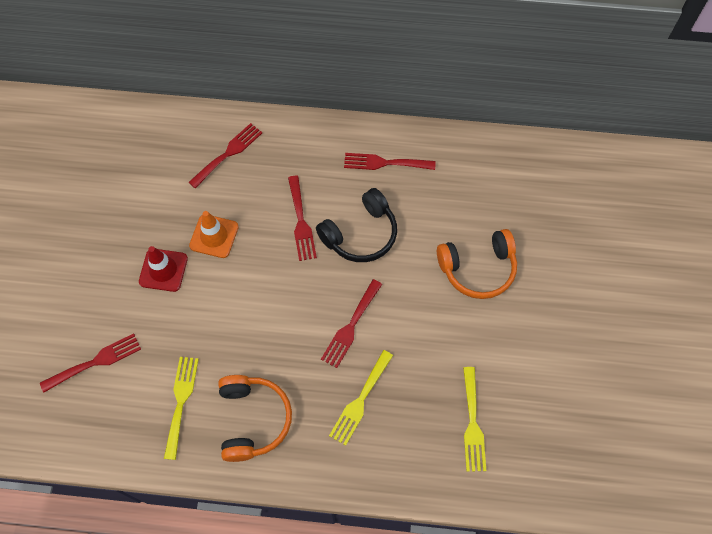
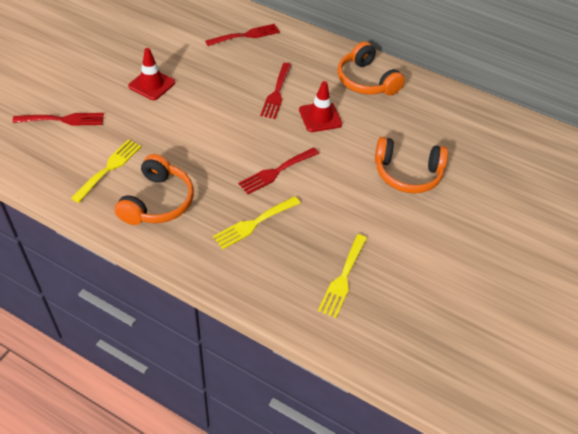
camera: 20 degrees right, 15 degrees down
orange traffic cone [189,211,239,258] -> none
black headphones [316,188,397,262] -> red traffic cone [299,81,342,132]
red fork [344,153,436,170] -> orange headphones [338,41,405,95]

